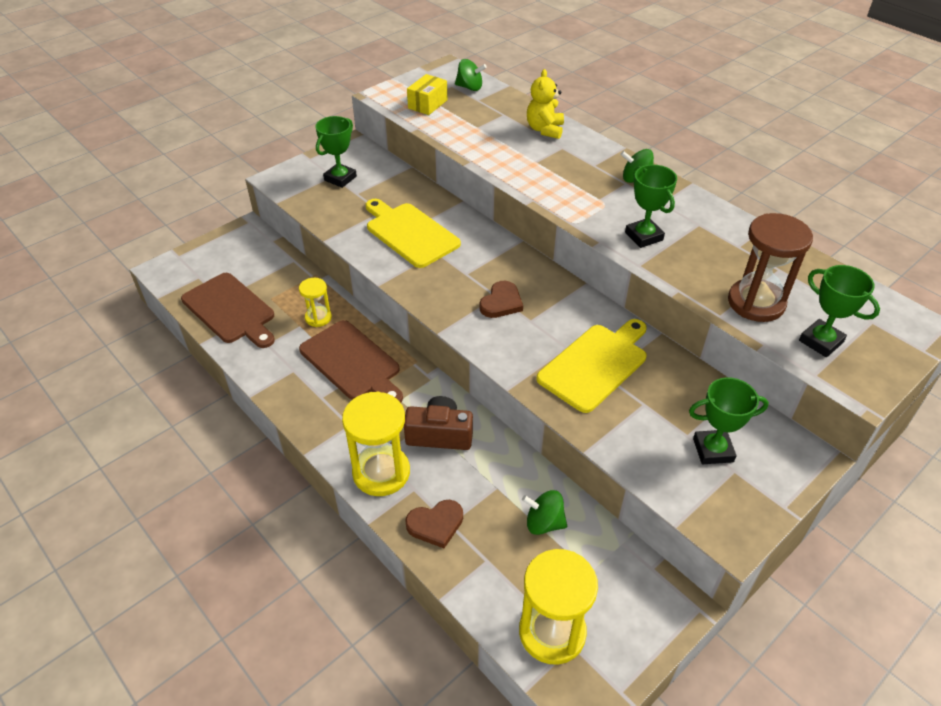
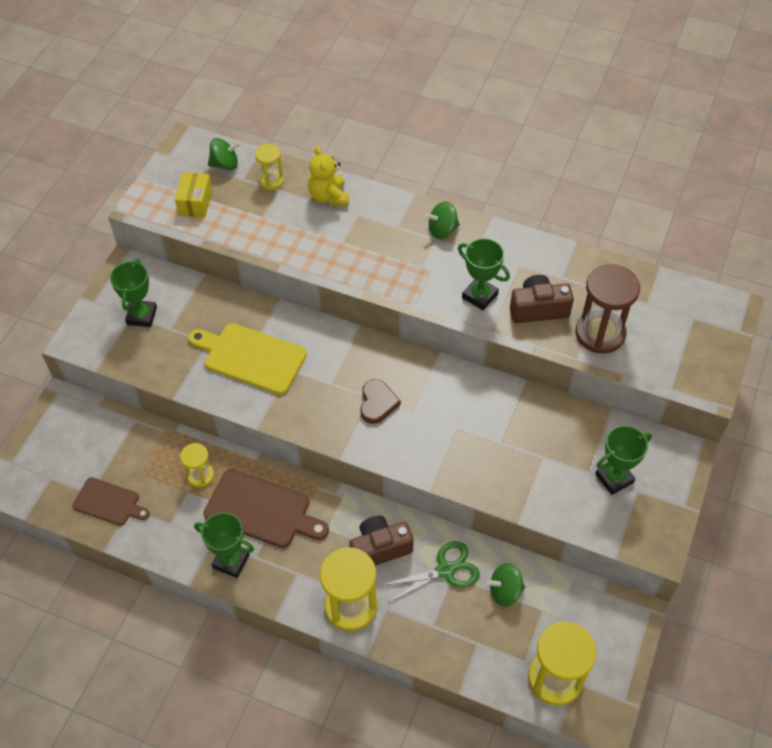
camera: 25 degrees left, 10 degrees up
brown cutting board [181,273,275,348] -> brown cutting board [73,477,150,526], size x0.62
brown heart [405,500,463,548] -> none
yellow cutting board [536,319,647,413] -> none
green trophy [799,265,880,357] -> green trophy moved to [194,512,254,578]
none -> yellow hourglass [255,144,284,190]
none -> green scissors [381,541,480,603]
none -> brown camera [510,275,574,323]

